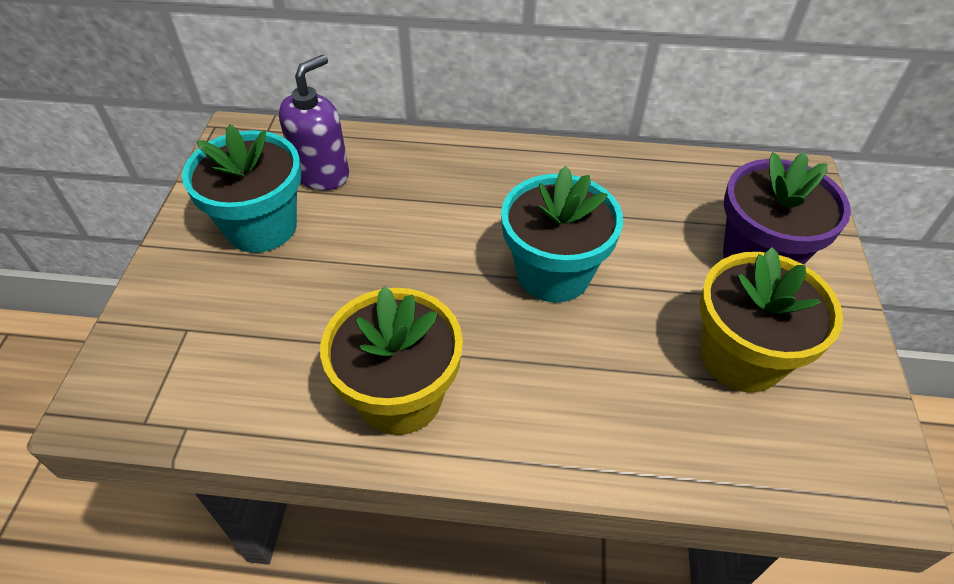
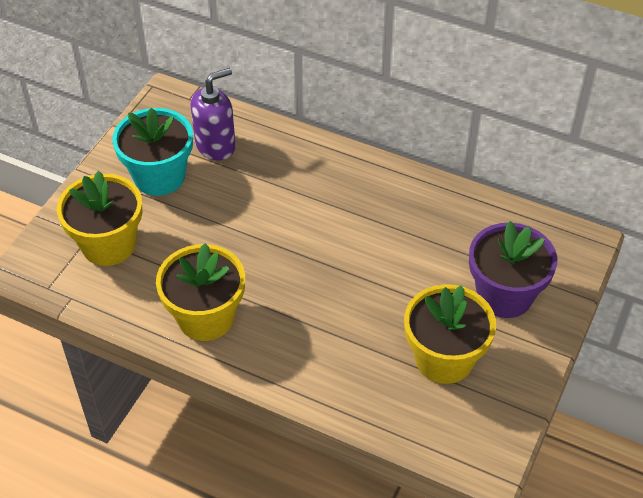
camera: 20 degrees right, 0 degrees up
turquoise flower pot [501,166,623,303] -> none
none -> yellow flower pot [57,171,143,266]

